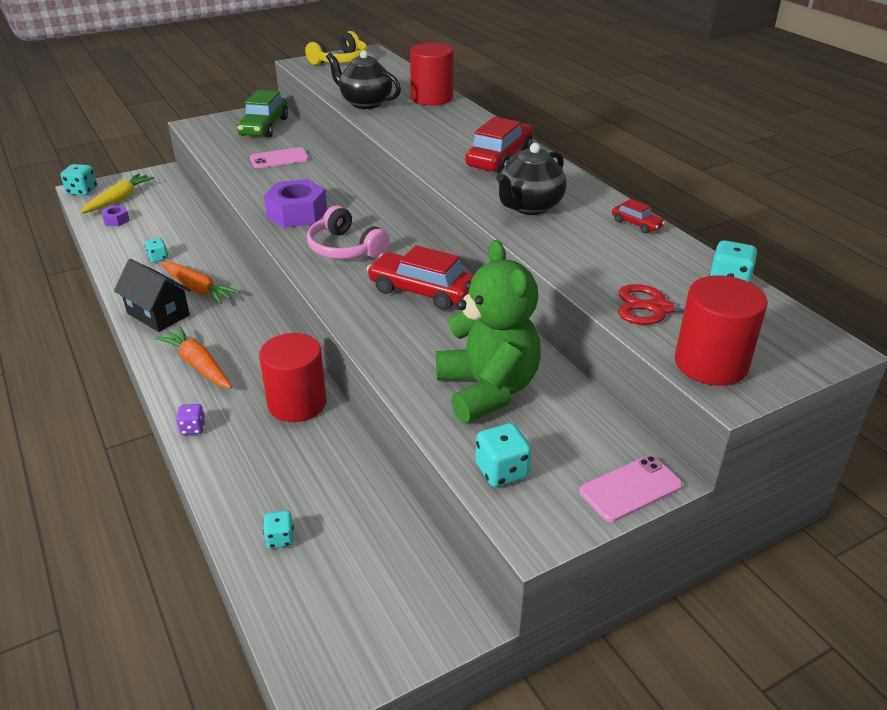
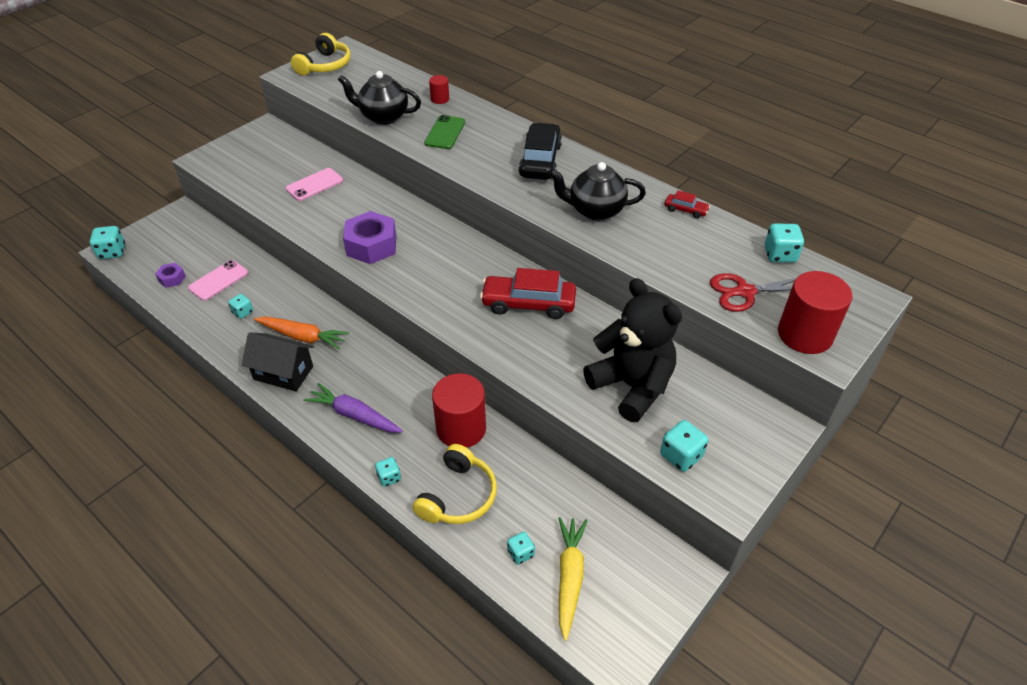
camera: 20 degrees left, 10 degrees up
yellow carrot [80,173,155,214] -> yellow carrot moved to [559,517,588,641]
orange carrot [155,326,232,389] -> purple carrot [303,383,403,433]
purple dice [176,404,206,435] -> turquoise dice [375,457,401,487]
green car [237,90,288,138] -> none
pink headphones [307,206,390,259] -> none
red cylinder [410,43,453,106] -> red cylinder [429,75,449,104], size x0.48
green teddy bear [436,240,541,423] -> black teddy bear [583,278,682,422]
red car [465,117,534,173] -> black car [519,122,562,180]
black teapot [496,143,566,215] -> black teapot turned 75 degrees clockwise [549,162,646,221]
pink phone [579,455,682,522] -> pink phone moved to [188,260,248,301]
none -> yellow headphones [413,444,497,524]
none -> green phone [424,115,465,149]

